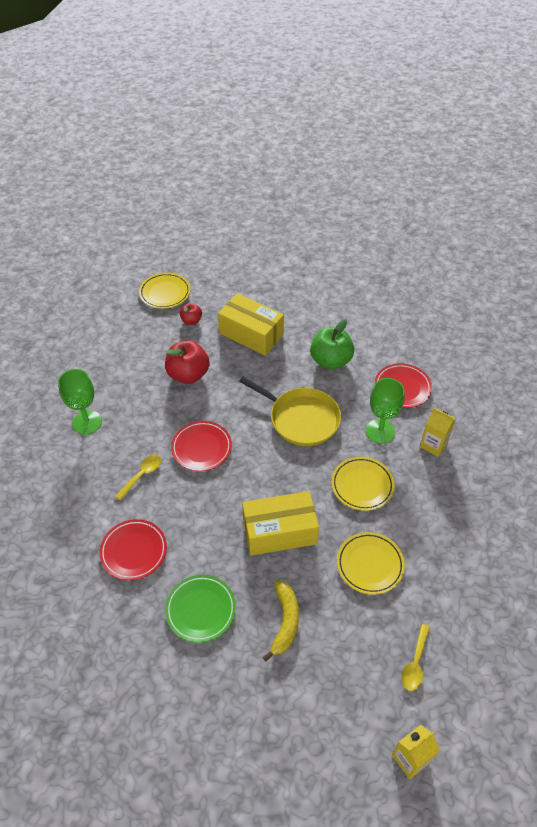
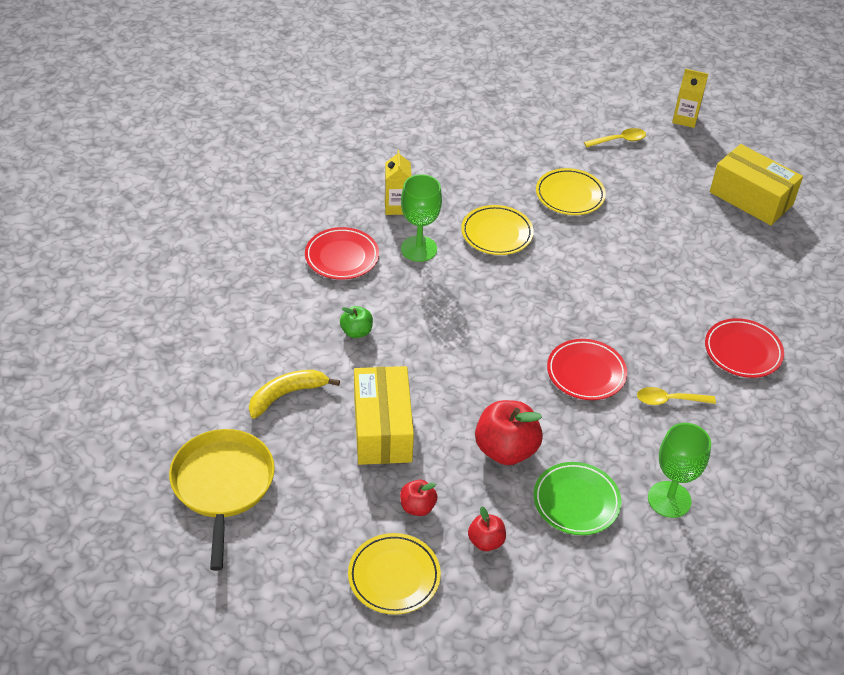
camera: 130 degrees left, 5 degrees down
green plate [165,575,236,643] -> green plate moved to [534,462,621,535]
yellow pan [239,377,341,446] -> yellow pan moved to [169,429,275,571]
yellow box [242,491,319,556] -> yellow box moved to [710,144,803,225]
yellow banana [263,580,299,661] -> yellow banana moved to [249,370,340,419]
green apple [310,319,354,370] -> green apple [340,306,373,338], size x0.54
none -> red apple [468,506,506,551]

